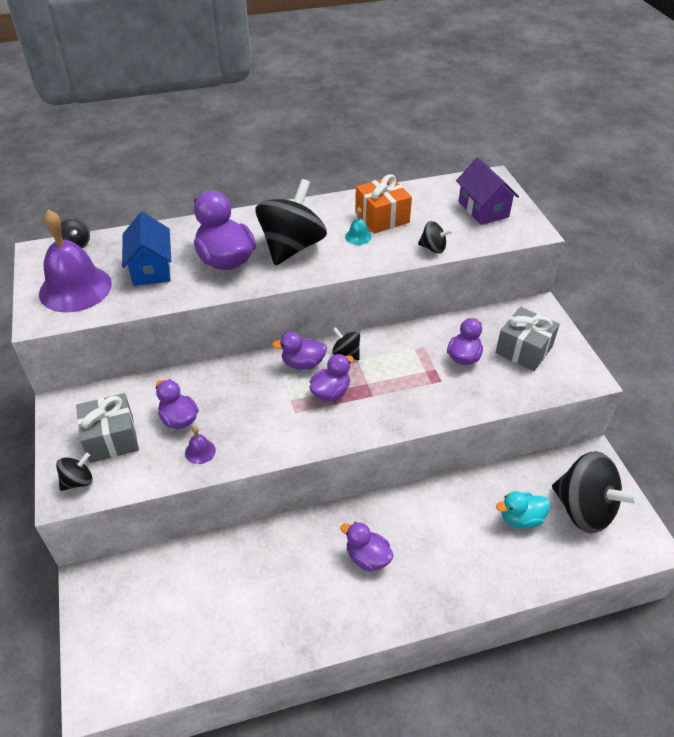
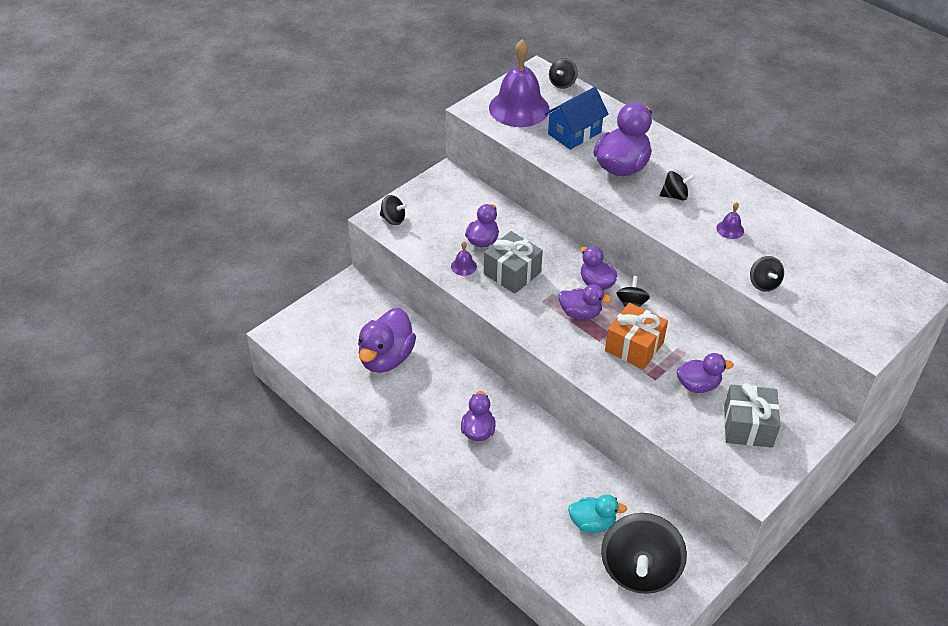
camera: 60 degrees right, 0 degrees up
grey gift [76,393,139,463] -> grey gift moved to [484,231,543,294]
black spinning top [256,179,327,265] -> black spinning top [660,171,695,200], size x0.45
turquoise bell [345,208,371,245] -> purple bell [716,202,744,239]
orange gift [355,174,412,234] -> orange gift moved to [605,303,668,370]
purple house [456,157,519,225] -> none
turquoise duck [496,491,551,528] -> turquoise duck turned 135 degrees clockwise [568,494,627,533]
none -> purple duck [358,308,416,373]

